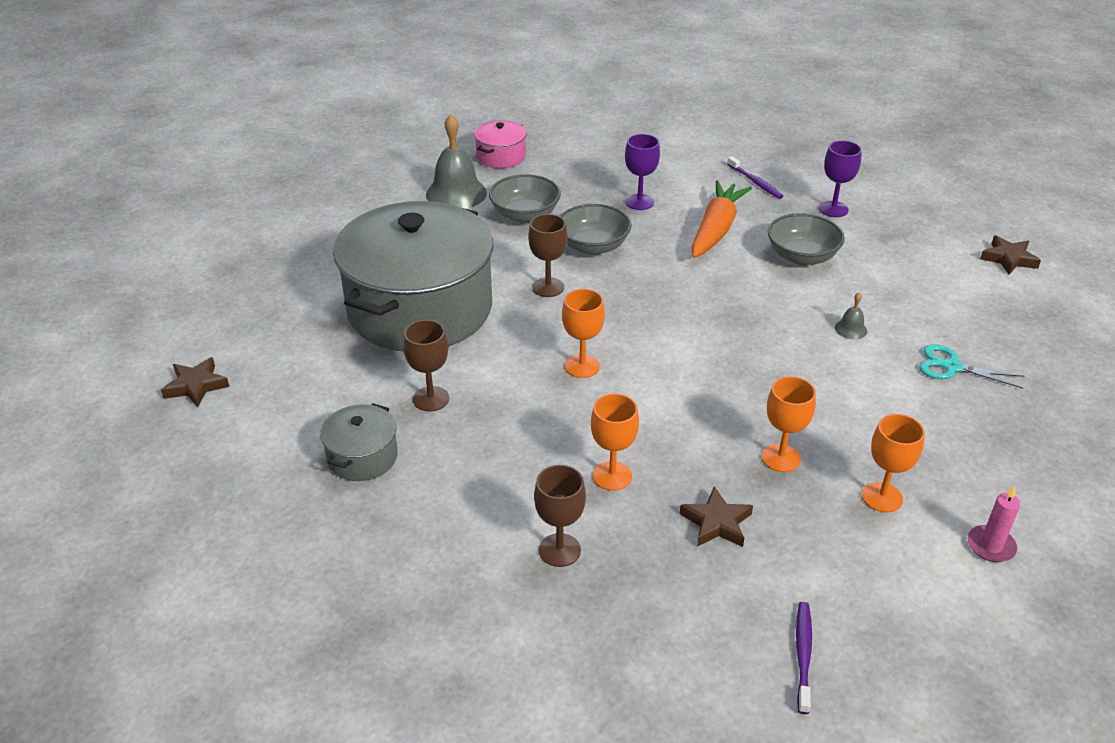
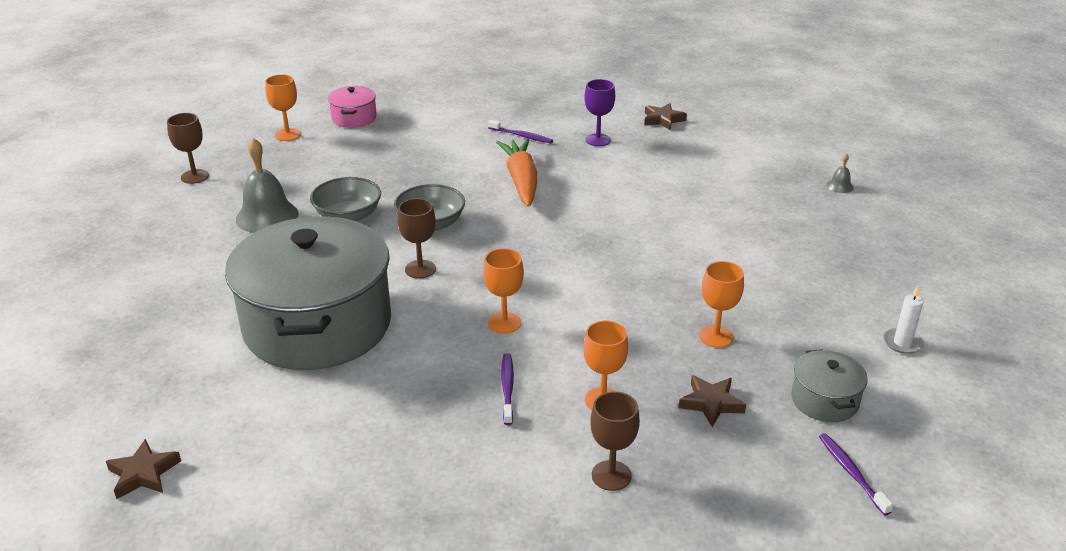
camera: 30 degrees left, 5 degrees down
grey pot [320,404,398,481] -> grey pot moved to [791,349,868,422]
brown goblet [403,320,449,411] -> brown goblet moved to [167,113,209,184]
pink pot [474,120,527,168] -> pink pot moved to [328,86,377,128]
purple goblet [625,134,660,210] -> none
grey bowl [768,213,845,265] -> none
grey bell [835,293,867,340] -> grey bell moved to [827,153,853,193]
orange goblet [862,414,925,513] -> orange goblet moved to [265,74,301,141]
turquoise scissors [919,344,1024,389] -> none
pink candle [968,486,1020,562] -> white candle [883,286,924,354]
brown star [980,235,1041,275] -> brown star moved to [644,103,687,130]
none -> purple toothbrush [501,353,514,425]

